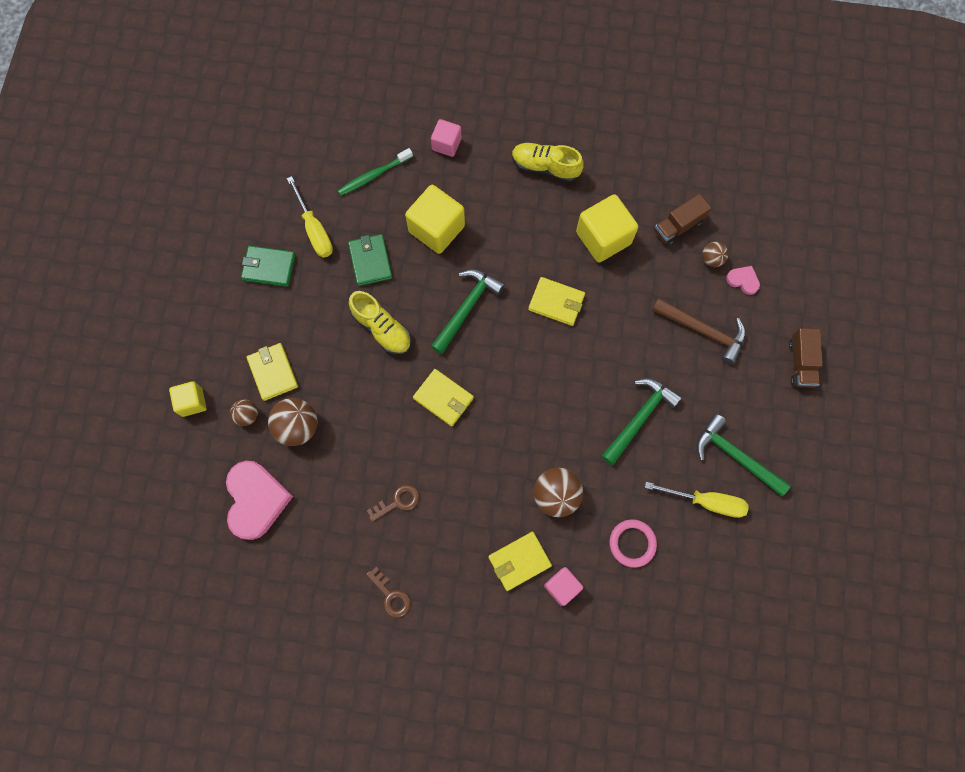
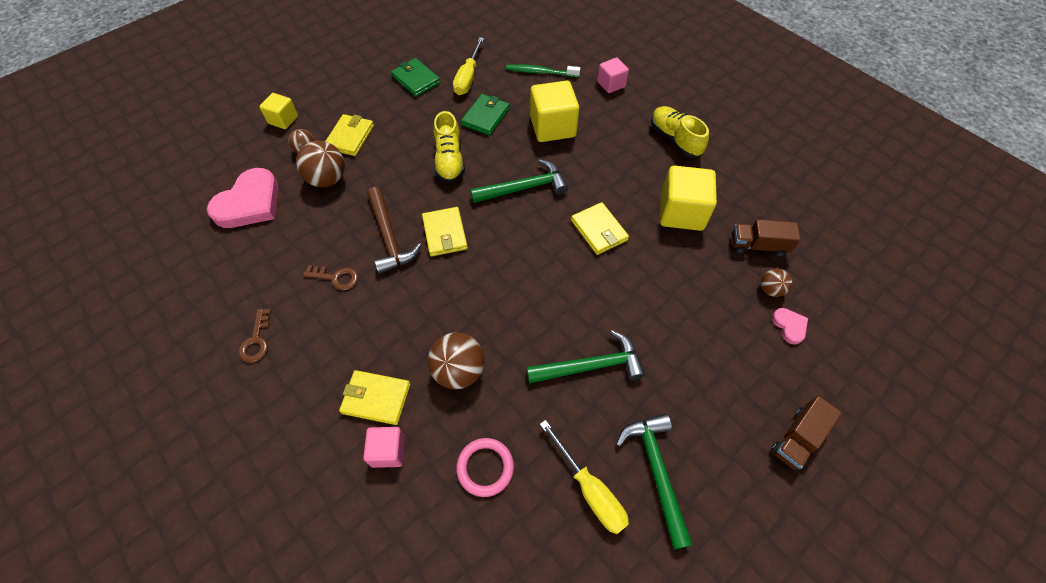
camera: 40 degrees right, 15 degrees down
brown hammer [652,298,746,365] -> brown hammer moved to [367,187,422,274]

